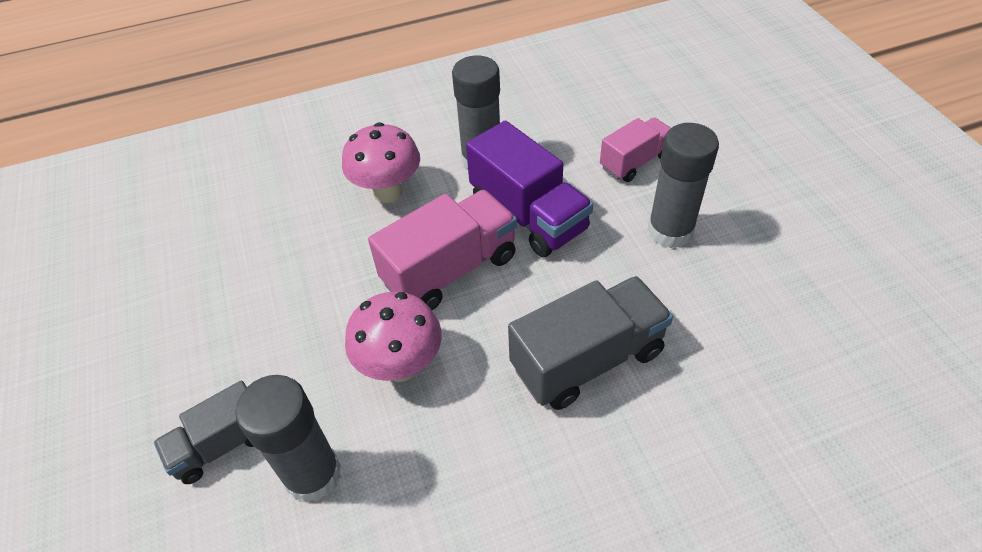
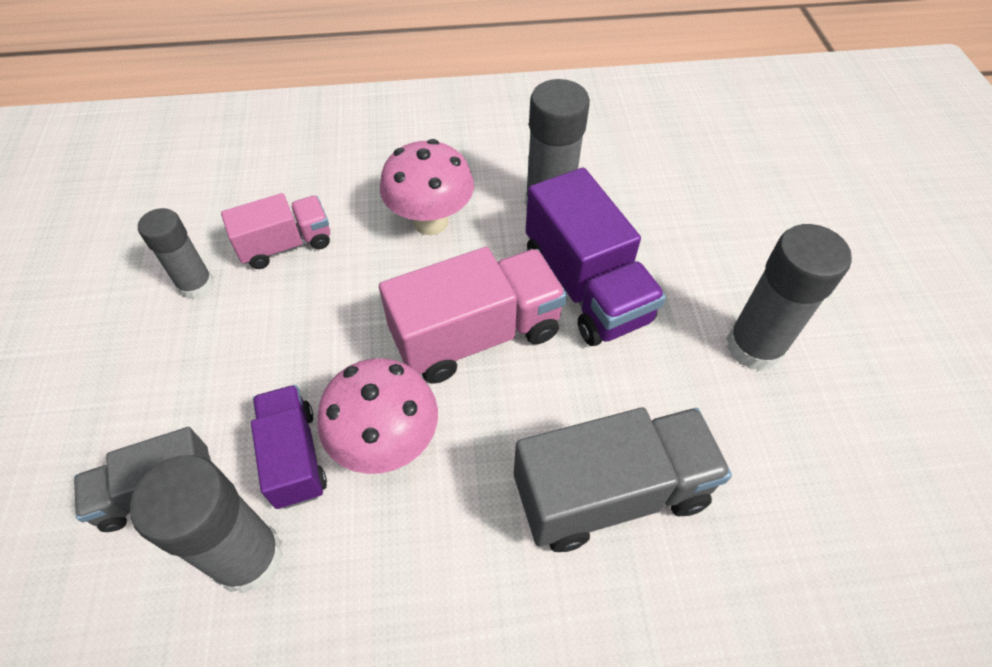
camera: 10 degrees right, 5 degrees up
pink truck [600,118,671,182] -> pink truck moved to [221,193,330,269]
none -> grey glue stick [138,208,214,299]
none -> purple truck [251,385,327,509]

